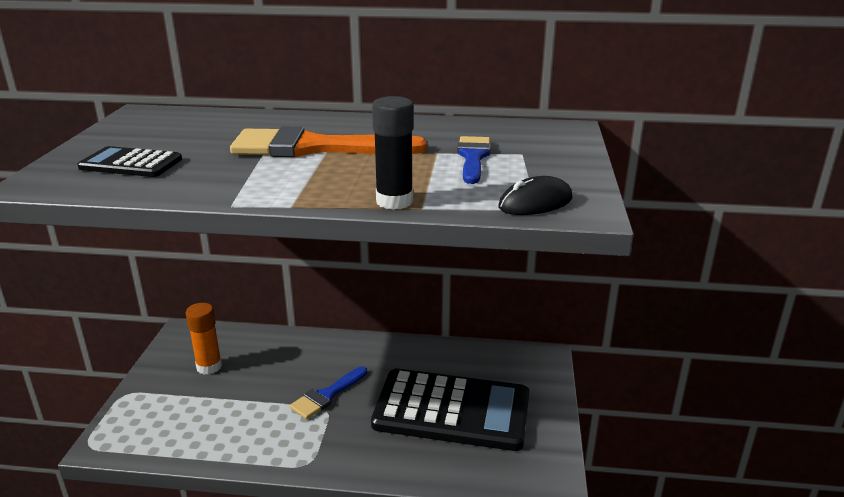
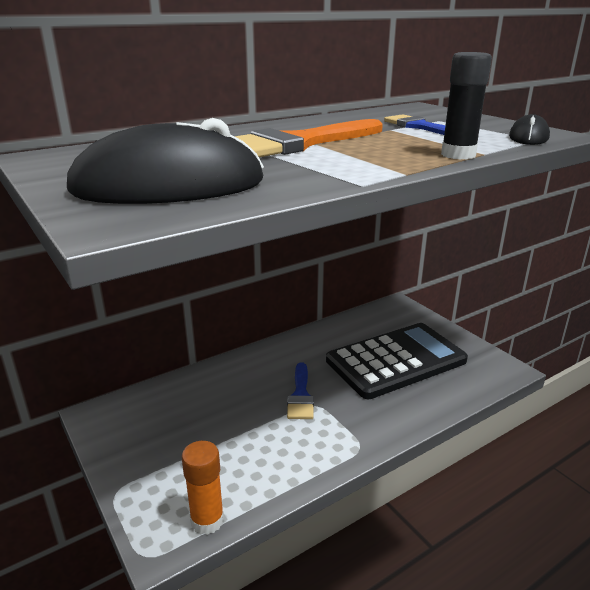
camera: 40 degrees left, 0 degrees up
black calculator [78,146,182,177] -> black mouse [67,118,264,204]
orange glue stick [186,303,222,375] -> orange glue stick moved to [181,441,224,535]

